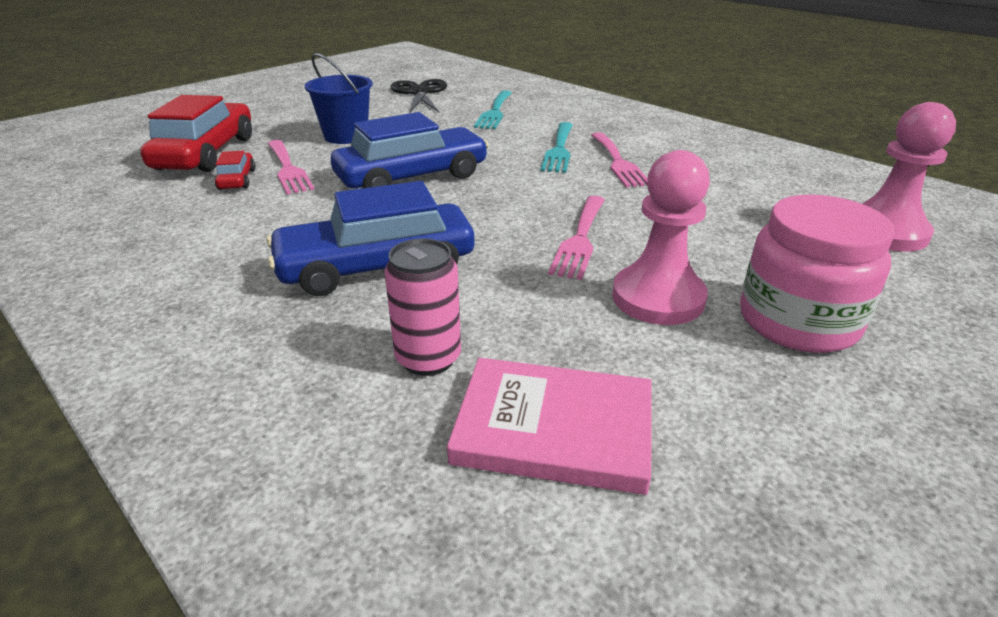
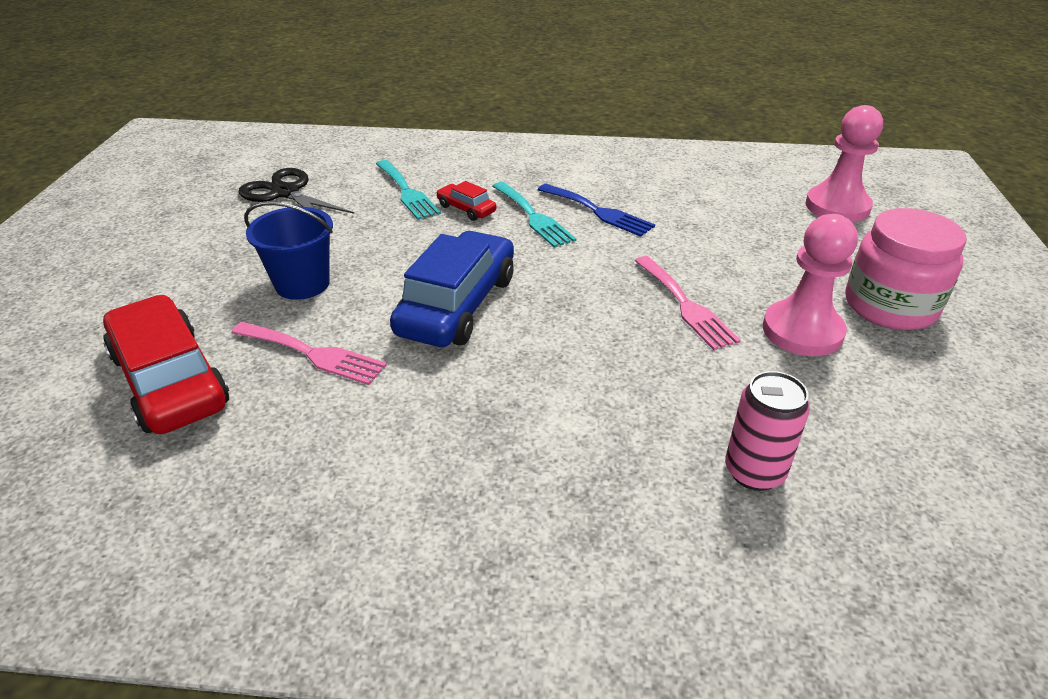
camera: 40 degrees left, 5 degrees up
red car [215,151,256,190] -> red car moved to [436,181,496,221]
blue car [266,181,474,296] -> none
pink book [447,358,652,495] -> none
pink fork [591,132,648,187] -> blue fork [538,184,655,237]

